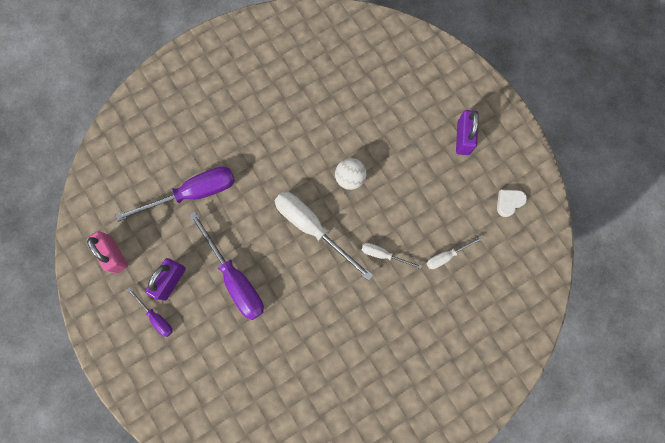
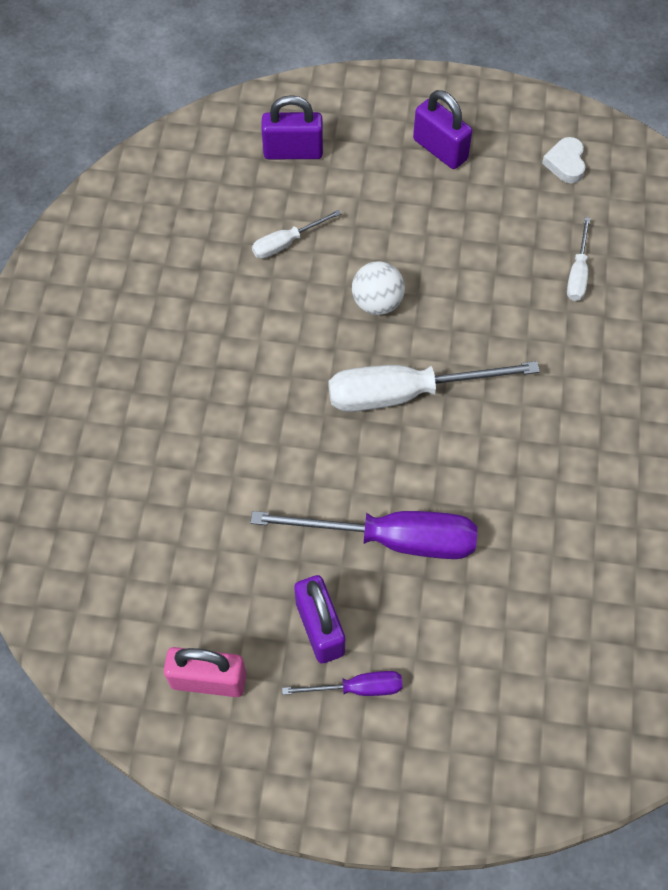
camera: 50 degrees left, 15 degrees down
purple screwdriver [115,167,235,222] -> none
white screwdriver [362,243,422,269] -> white screwdriver moved to [252,210,342,259]
none -> purple padlock [261,95,323,159]

